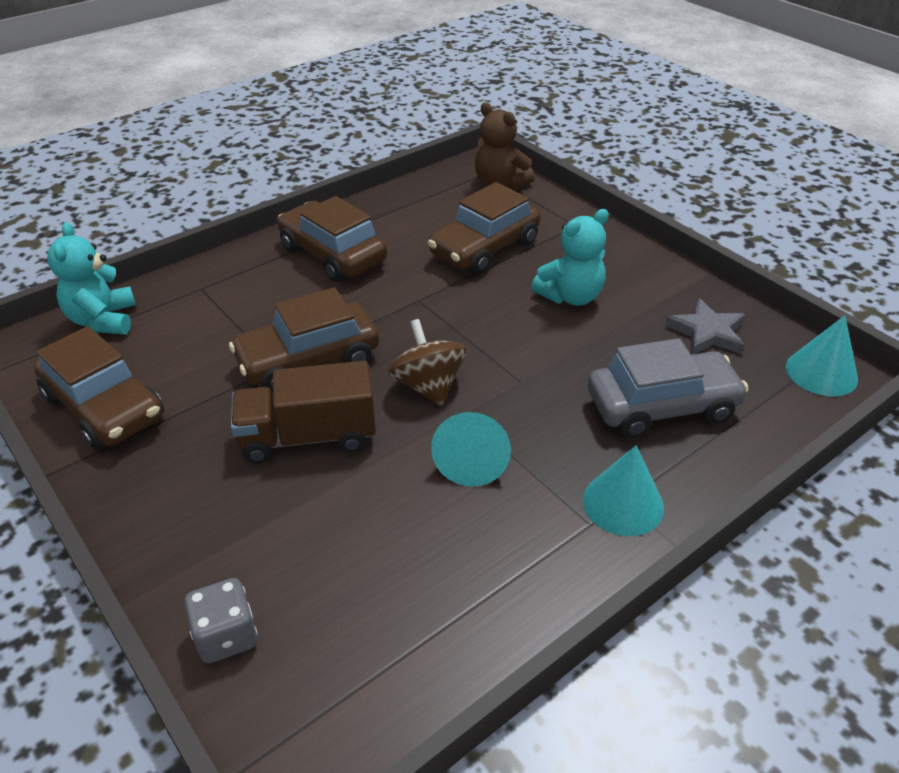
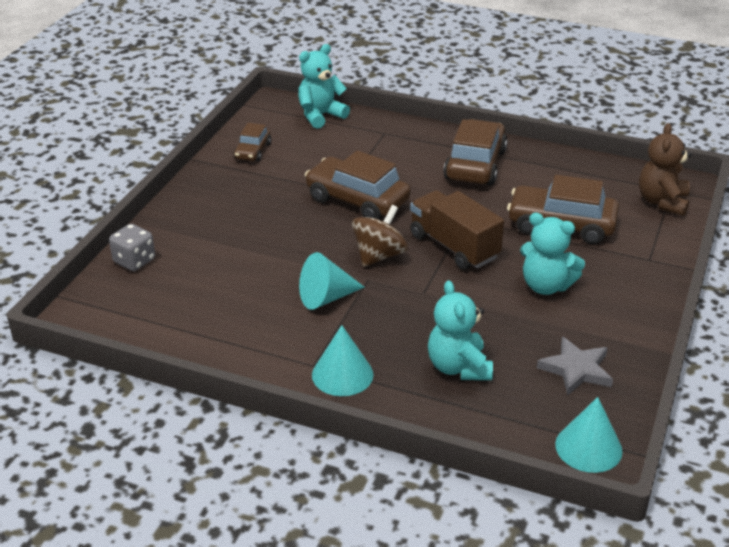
camera: 60 degrees right, 5 degrees down
brown car [34,326,164,450] -> brown car [234,123,271,162], size x0.54
brown truck [231,360,376,463] -> brown truck moved to [410,190,504,270]
grey car [588,338,749,438] -> turquoise teddy bear [428,280,493,380]

